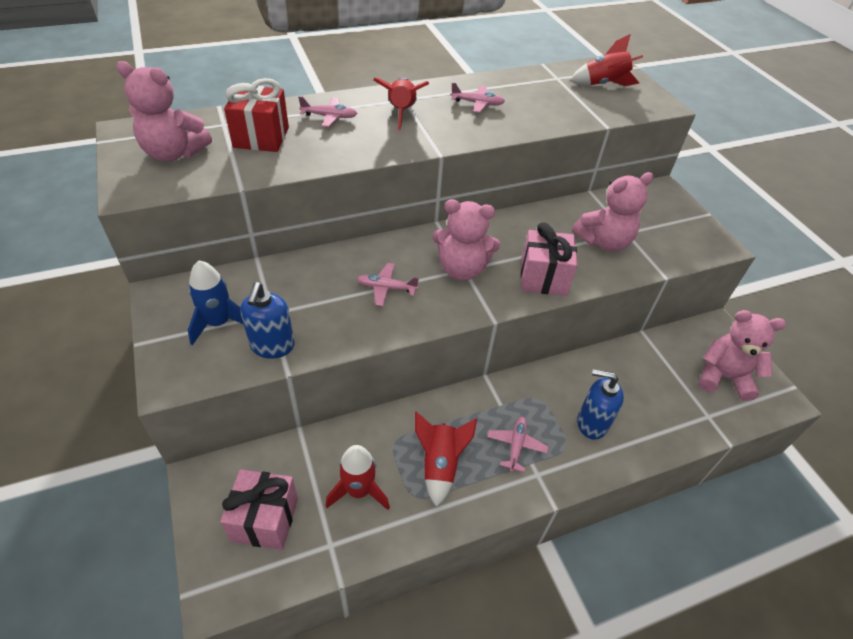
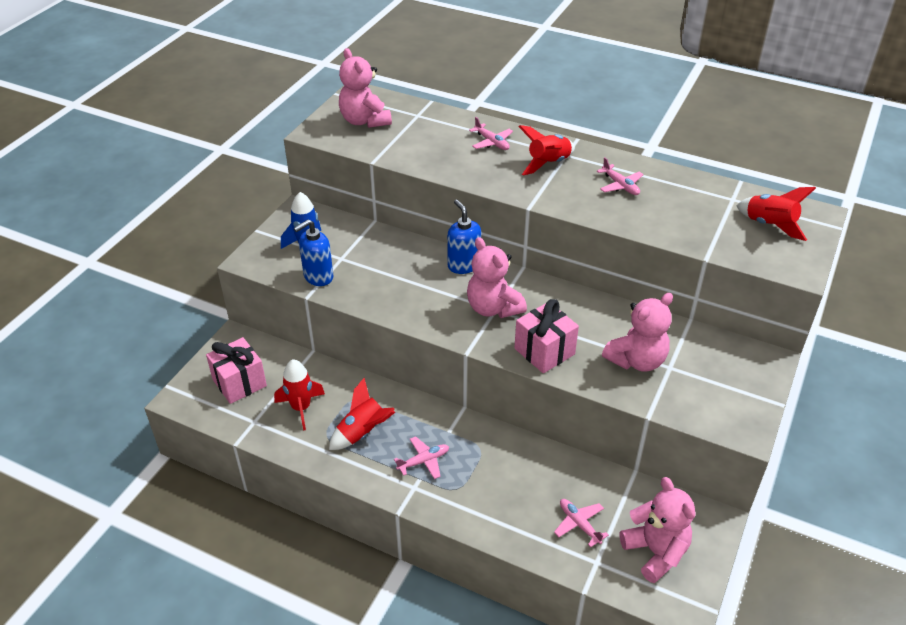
camera: 50 degrees right, 5 degrees down
red gift [224,78,289,152] -> none
pink plane [357,263,419,306] -> pink plane moved to [554,499,609,547]
pink teddy bear [572,172,654,251] -> pink teddy bear turned 60 degrees counterclockwise [602,293,673,372]
blue soap dispenser [577,369,624,440] -> blue soap dispenser moved to [447,200,481,274]

